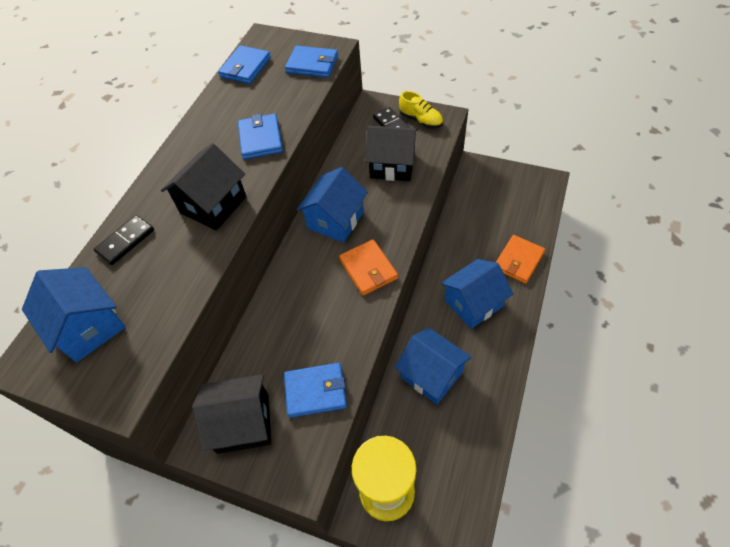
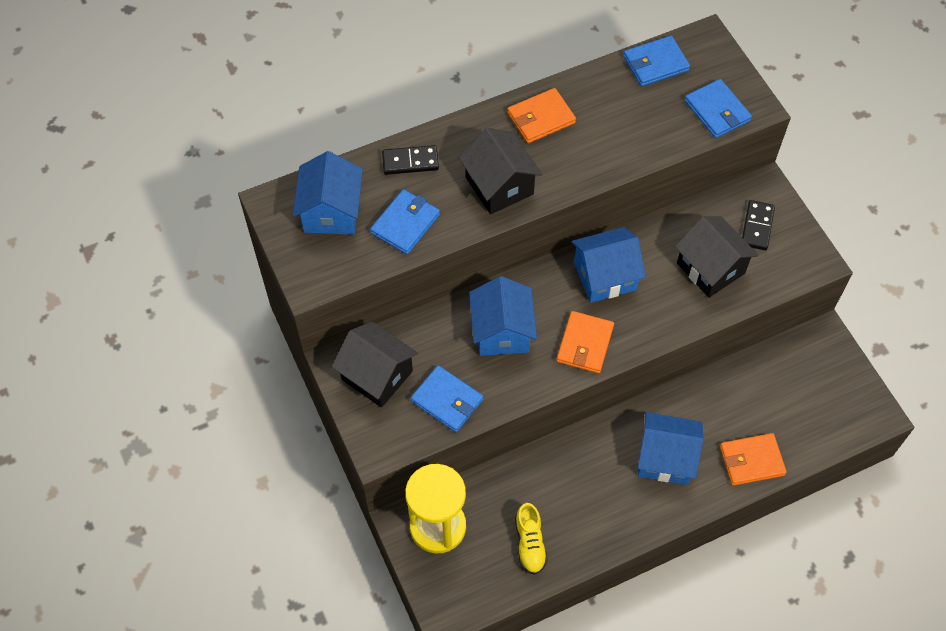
camera: 40 degrees right, 5 degrees up
black house [161,143,247,231] -> black house turned 75 degrees clockwise [458,128,542,214]
blue wallet [238,114,283,160] -> blue wallet moved to [370,189,440,254]
blue house [395,328,471,404] -> blue house moved to [469,276,537,356]
yellow shoe [399,91,443,128] -> yellow shoe moved to [515,503,548,575]
none -> orange wallet [507,88,576,143]

